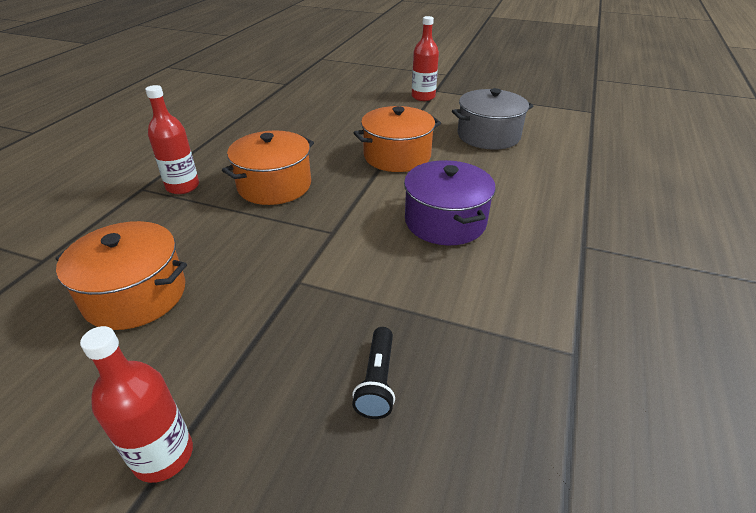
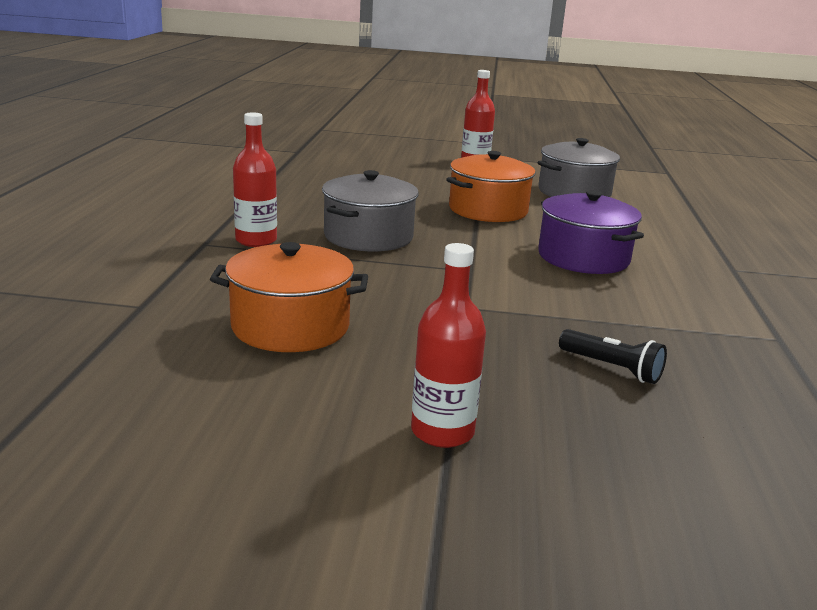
camera: 15 degrees left, 15 degrees down
orange pot [222,130,314,205] -> grey pot [322,170,419,252]
black flashlight [352,327,395,419] -> black flashlight turned 45 degrees counterclockwise [559,329,667,384]

